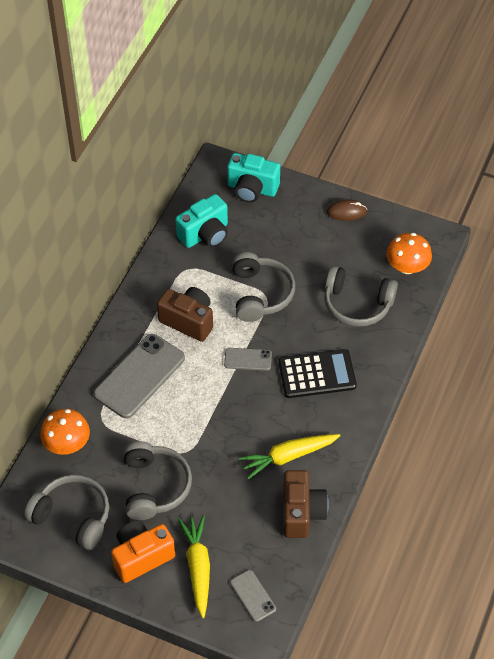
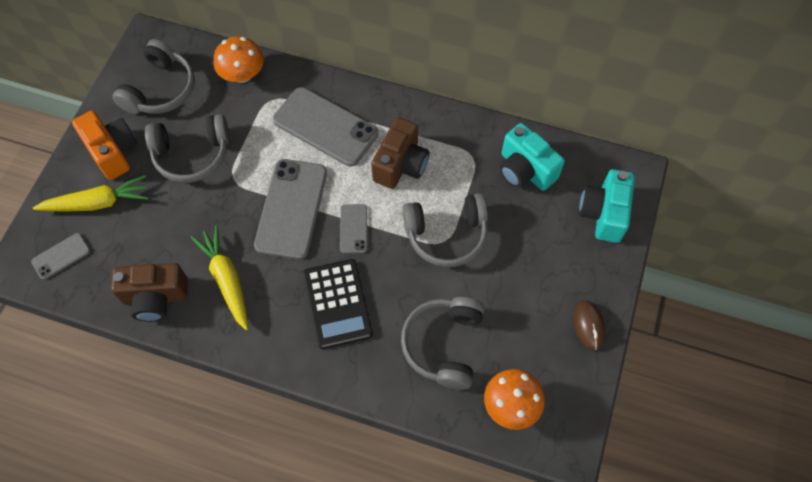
camera: 85 degrees right, 10 degrees up
none -> grey phone [254,159,327,260]

